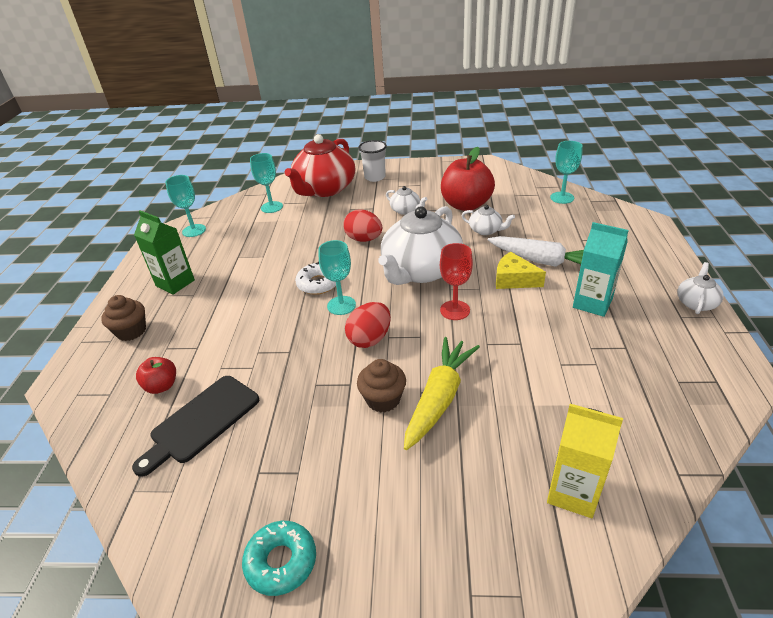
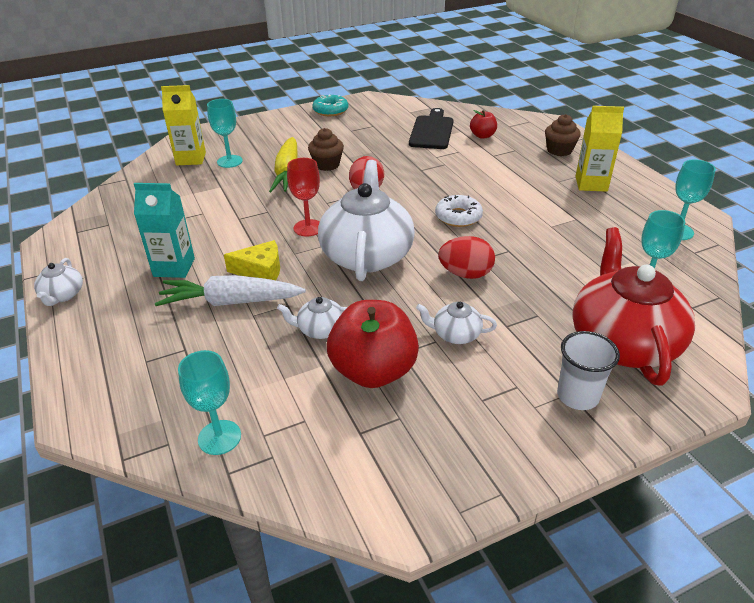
camera: 150 degrees right, 0 degrees up
green carton [134,210,195,295] -> yellow carton [575,106,624,192]
turquoise goblet [318,240,356,315] -> turquoise goblet moved to [207,99,243,168]

